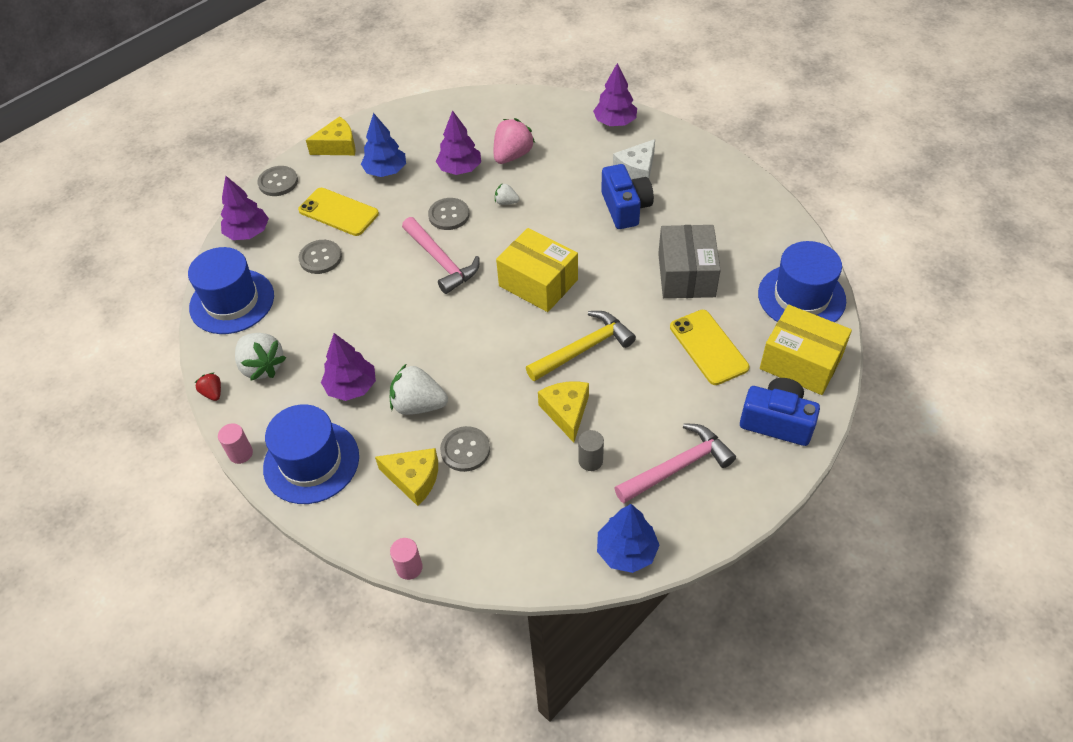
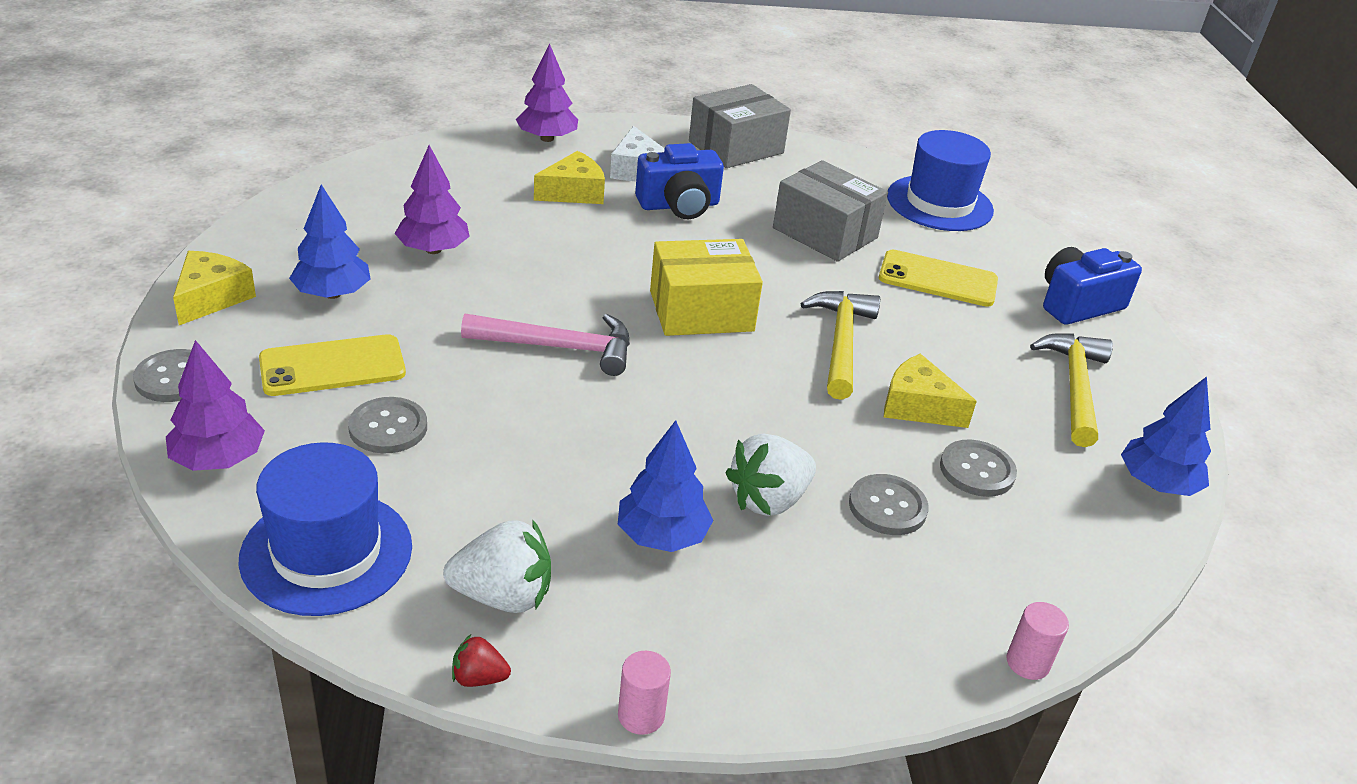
camera: 55 degrees left, 15 degrees down
blue hat [263,404,359,504] -> none
purple tree [321,333,376,401] -> blue tree [618,420,713,552]
yellow cheese [375,448,438,506] -> yellow cheese moved to [534,151,605,204]
grey button [428,198,469,230] -> grey button moved to [940,440,1017,497]
pink strawberry [494,118,535,164] -> none
white strawberry [495,183,520,205] -> none
grey cylinder [578,430,604,471] -> none
blue camera [601,164,654,229] -> blue camera turned 135 degrees clockwise [635,143,724,219]
pink hammer [615,423,736,503] -> yellow hammer [1030,333,1113,447]
yellow box [760,305,852,395] -> none
none -> grey box [689,84,791,168]

